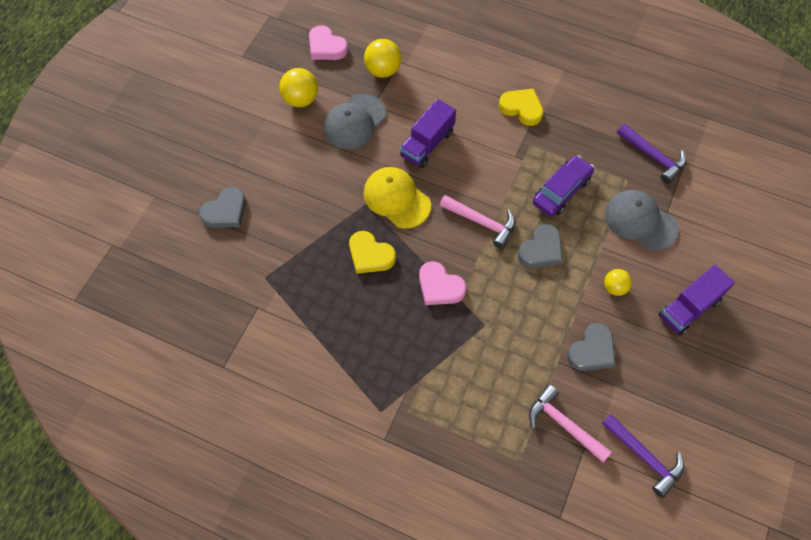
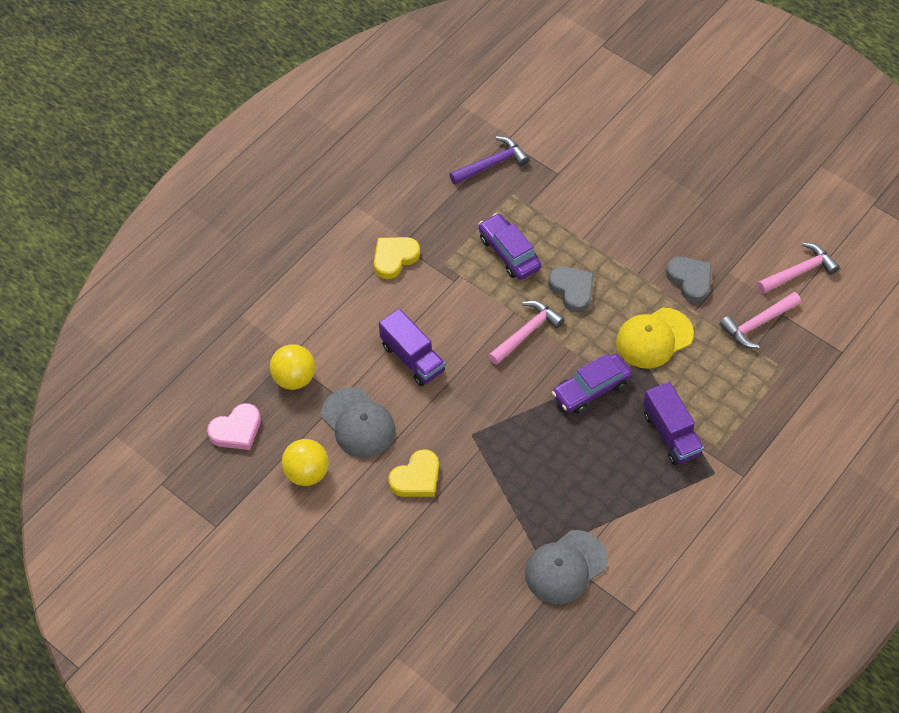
camera: 75 degrees left, 5 degrees down
grey heart [199,187,246,228] -> none
yellow heart [349,231,396,274] -> yellow heart moved to [388,449,439,497]
yellow cap [363,167,431,229] -> yellow cap moved to [616,308,694,369]
pink heart [419,261,466,305] -> purple car [552,353,632,413]
purple hammer [602,414,684,498] -> pink hammer [757,242,840,294]
yellow ball [604,269,632,296] -> none
grey cap [605,190,678,251] -> grey cap moved to [525,530,608,604]
purple truck [658,265,735,335] -> purple truck moved to [643,382,704,465]

